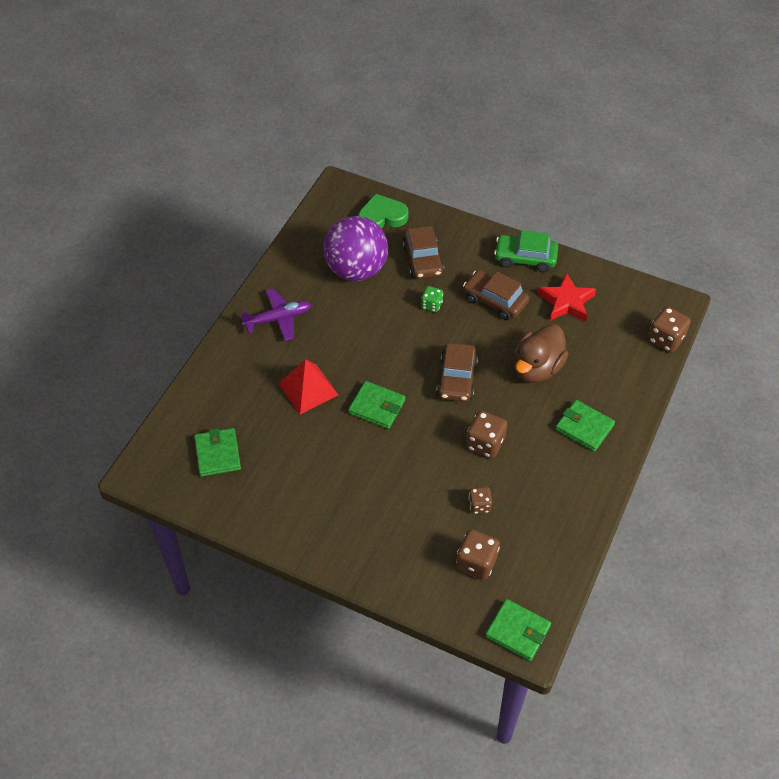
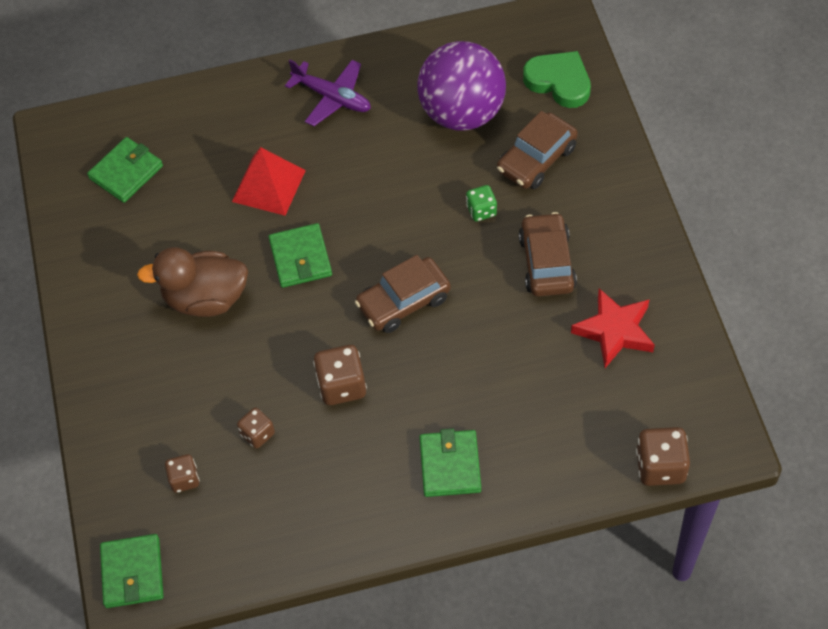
camera: 55 degrees right, 5 degrees up
brown dice [456,529,500,580] -> brown dice [165,454,200,493], size x0.61
green car [494,230,558,272] -> none
brown duck [514,324,568,383] -> brown duck moved to [137,247,248,317]

